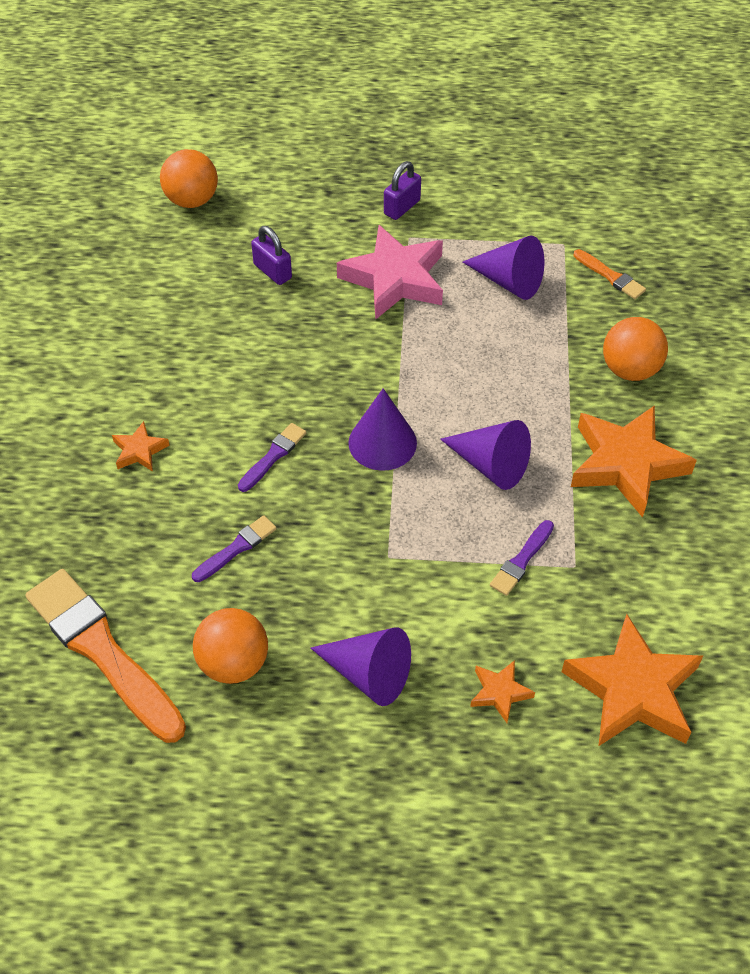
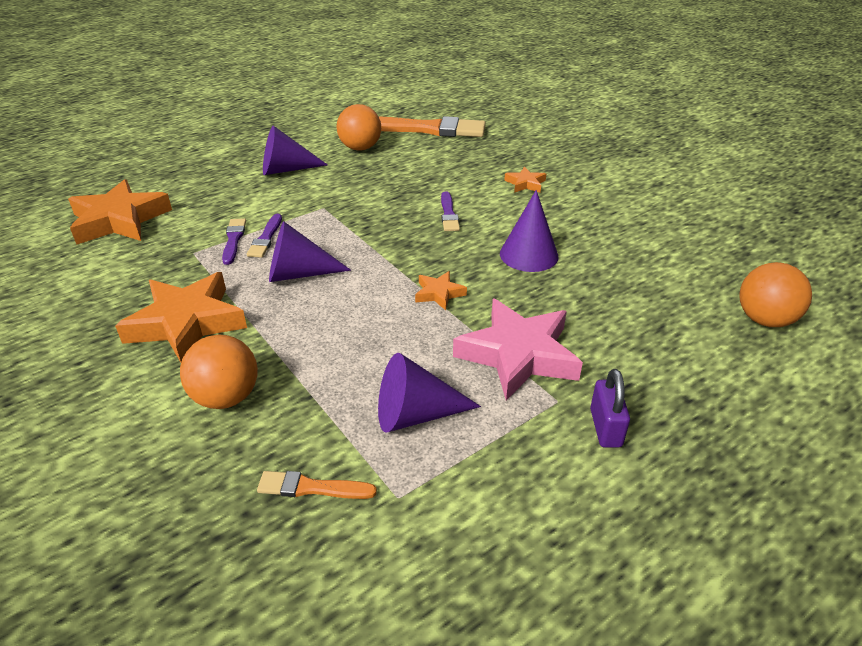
camera: 140 degrees right, 15 degrees down
purple brush [192,515,277,582] -> purple brush moved to [247,214,282,258]
purple padlock [251,226,292,285] -> none
purple cone [348,388,417,471] -> purple cone moved to [500,190,559,272]
orange star [470,660,535,723] -> orange star moved to [415,271,467,310]

